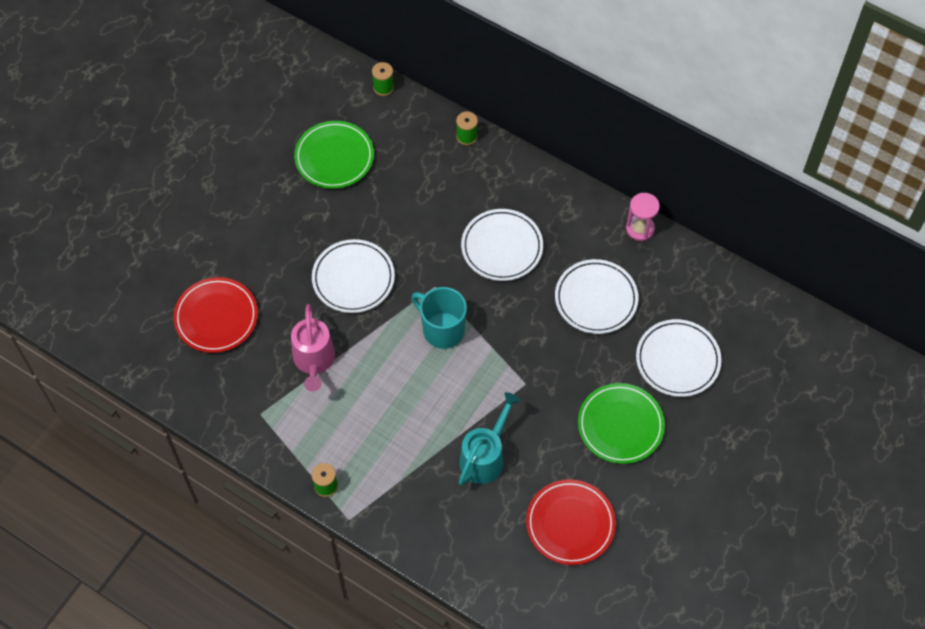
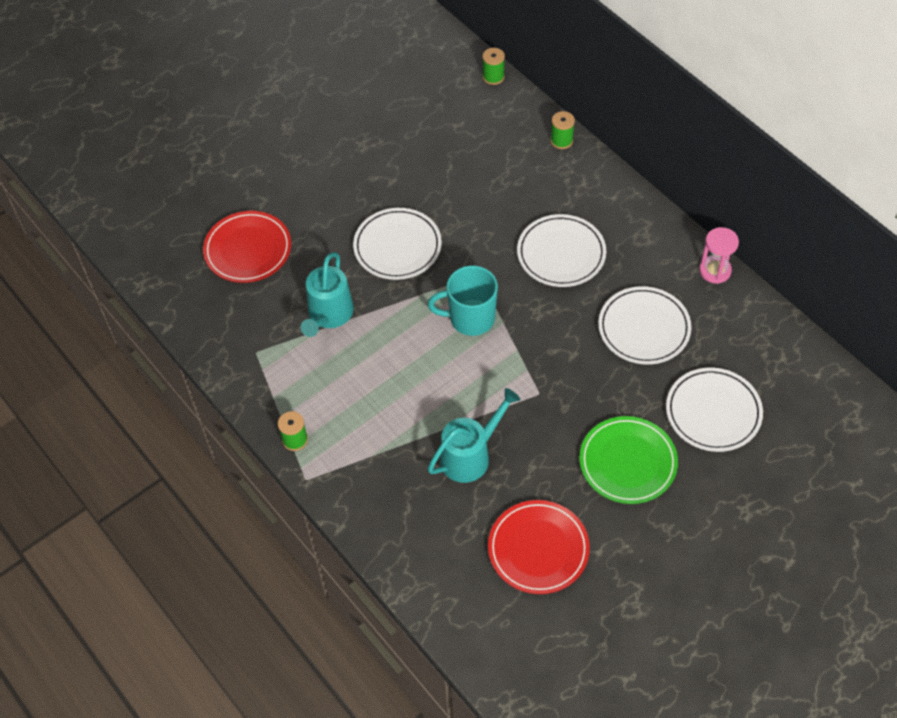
camera: 20 degrees right, 5 degrees down
pink watering can [291,304,335,392] -> turquoise watering can [301,252,354,337]
green plate [294,121,374,189] -> none
turquoise mug [411,287,467,349] -> turquoise mug turned 60 degrees counterclockwise [428,265,498,336]

